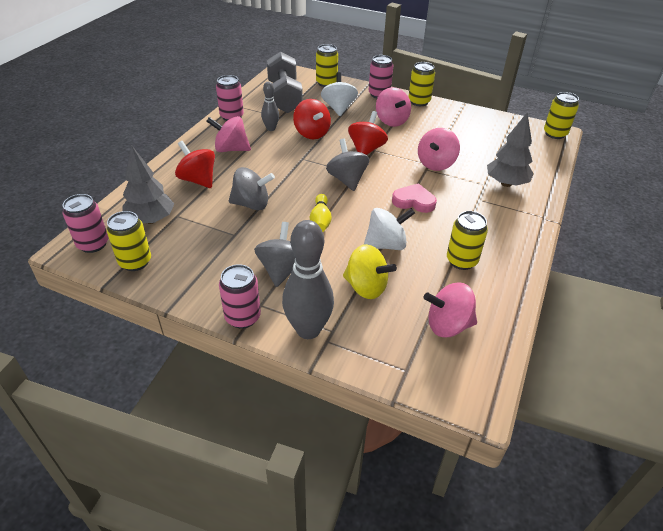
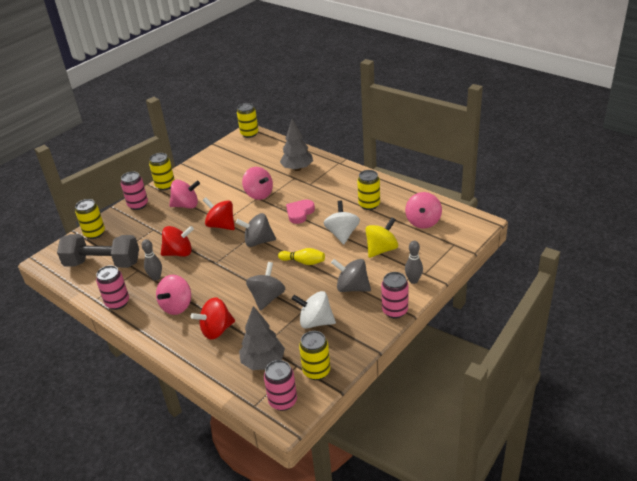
camera: 70 degrees left, 5 degrees down
grey bowling pin [282,220,334,339] -> grey bowling pin [405,241,423,284], size x0.54
white spinning top [321,72,358,116] -> white spinning top moved to [292,291,336,329]

